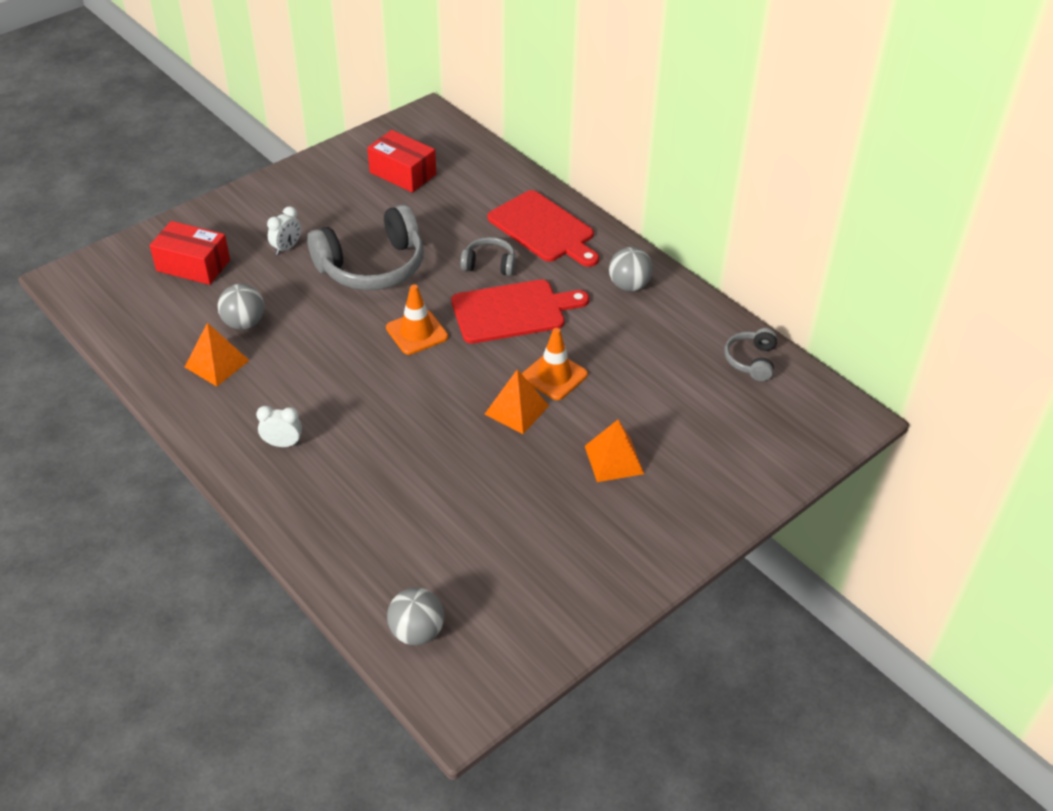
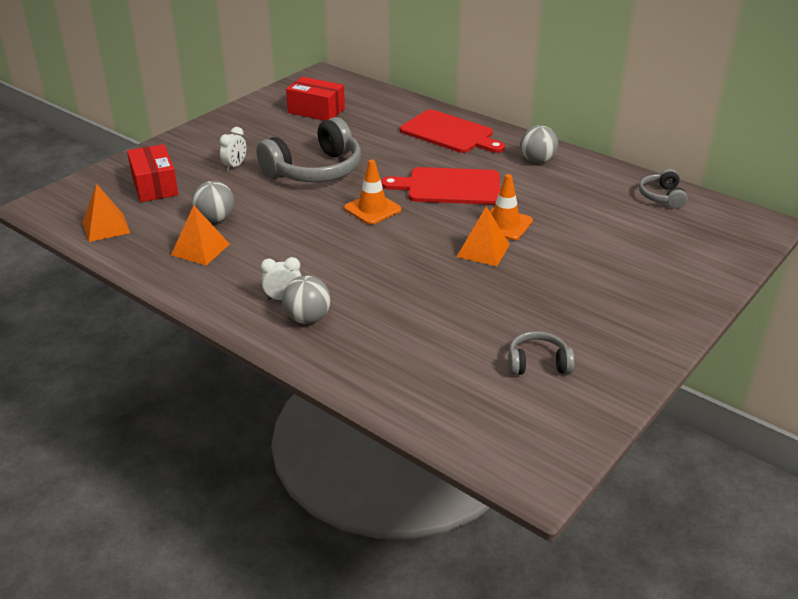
camera: 10 degrees left, 10 degrees down
red box [149,221,230,285] -> red box turned 60 degrees clockwise [127,144,178,202]
grey ball [387,587,444,645] -> grey ball moved to [282,276,331,324]
red cutting board [451,280,589,344] -> red cutting board turned 150 degrees counterclockwise [381,167,500,205]
grey headphones [460,237,515,276] -> grey headphones moved to [508,331,575,375]
orange pyramid [585,420,644,482] -> orange pyramid moved to [83,184,130,242]

